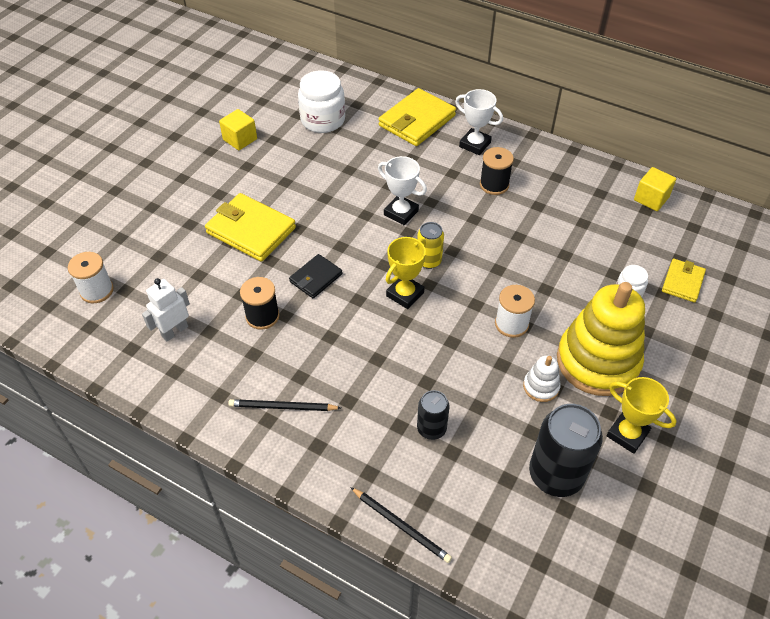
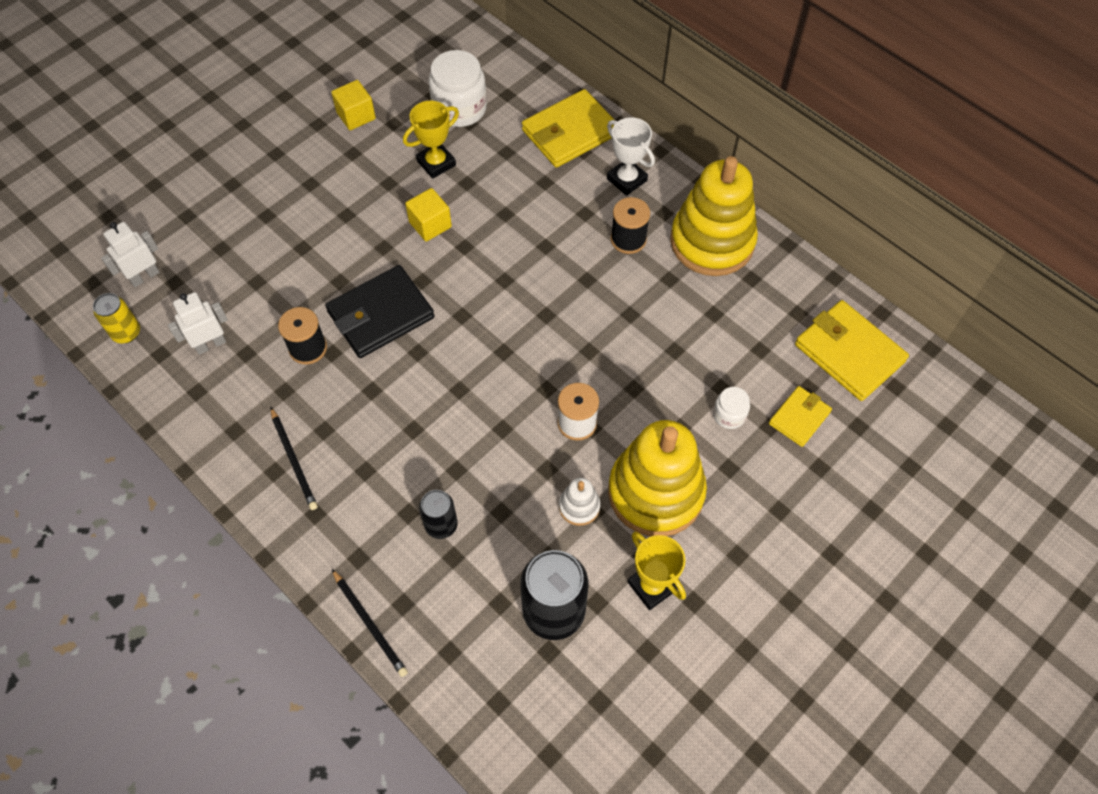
camera: 15 degrees right, 10 degrees up
white spool [68,252,114,303] -> white robot [101,222,160,287]
yellow wallet [205,193,296,262] -> yellow wallet moved to [795,300,909,401]
black pencil [228,399,341,411] -> black pencil turned 135 degrees counterclockwise [271,408,318,510]
black wallet [289,254,342,298] -> black wallet [325,265,435,358], size x1.75
white trophy [378,156,427,226] -> none
yellow trophy [386,237,426,309] -> yellow trophy moved to [403,101,459,179]
yellow can [417,222,444,269] -> yellow can moved to [93,293,140,343]
yellow cube [634,167,676,211] -> yellow cube moved to [405,188,452,242]
none -> yellow stacking toy [670,156,758,276]

